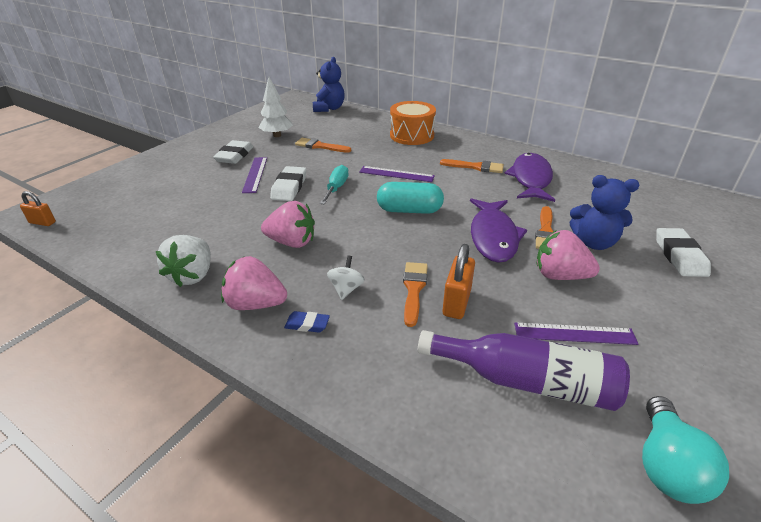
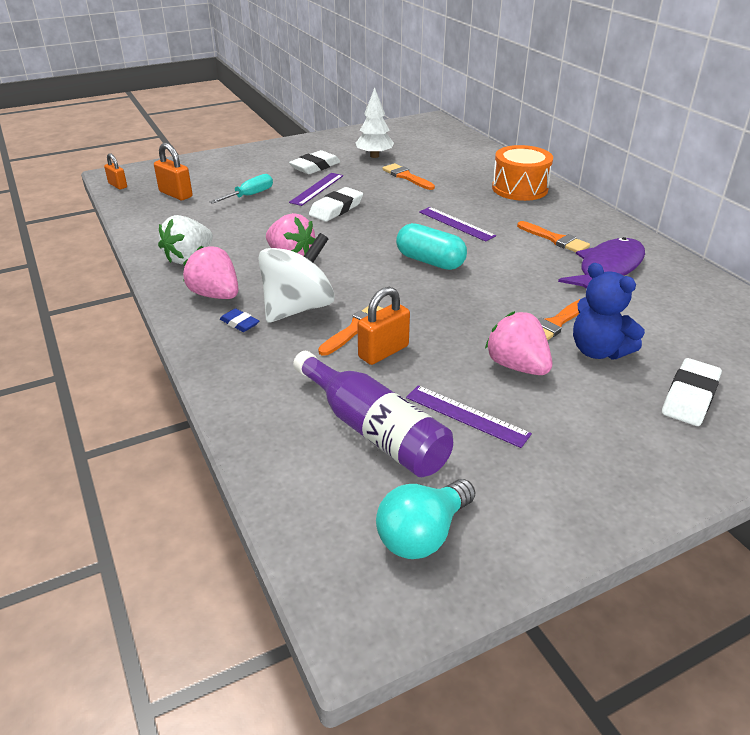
camera: 30 degrees right, 0 degrees up
blue teddy bear [313,57,345,112] -> none
turquoise screwdriver [320,165,349,205] -> turquoise screwdriver moved to [209,174,273,204]
white spinning top [327,255,365,300] -> white spinning top [258,233,335,323], size x2.22
purple fish [470,198,527,263] -> none
none -> orange padlock [154,143,193,200]

